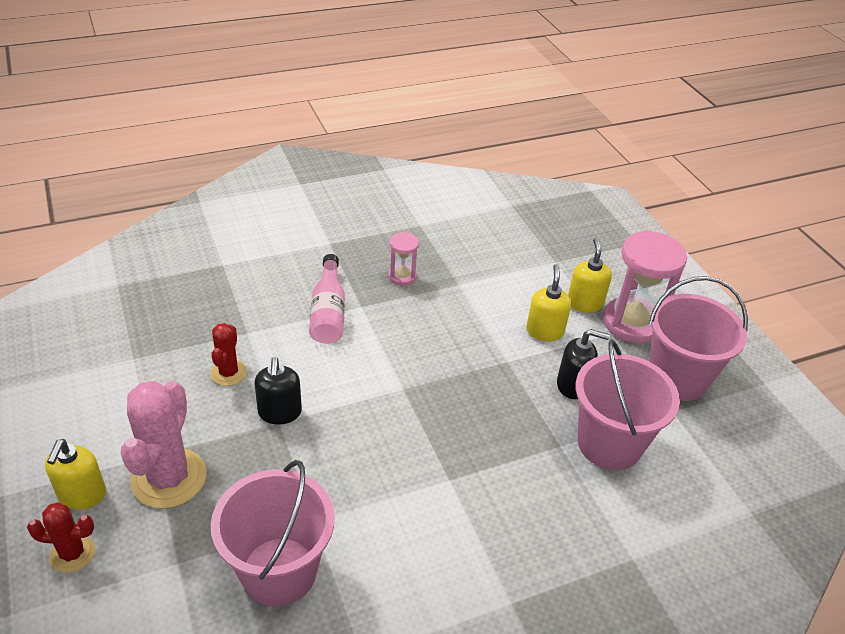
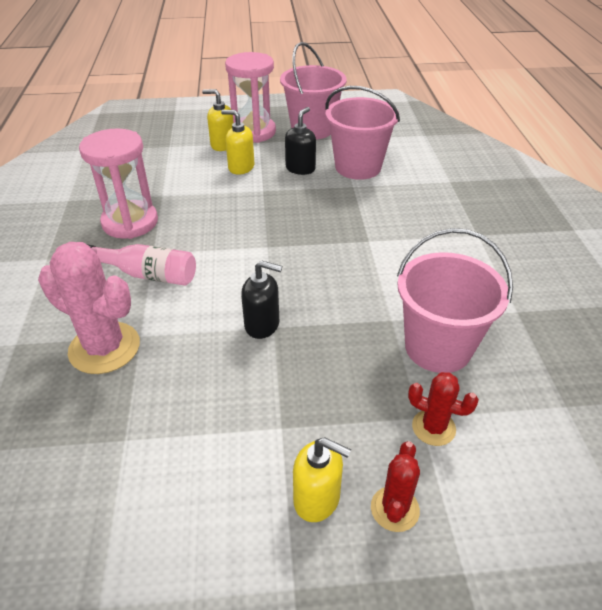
camera: 70 degrees left, 0 degrees up
pink cactus [121,381,207,509] -> pink cactus moved to [38,242,140,374]
red cactus [210,323,247,386] -> red cactus moved to [408,372,479,446]
pink hourglass [388,232,419,286] -> pink hourglass [79,129,158,239], size x2.00

